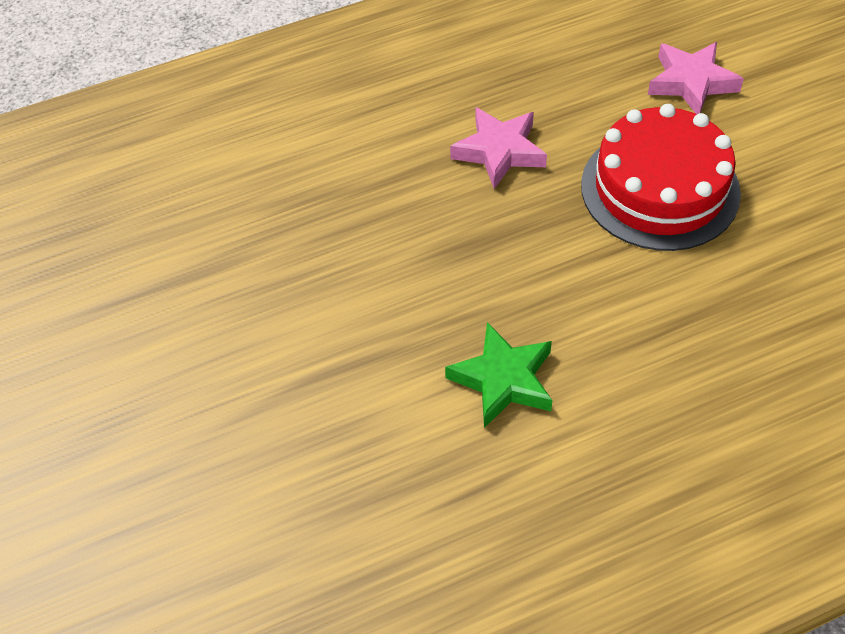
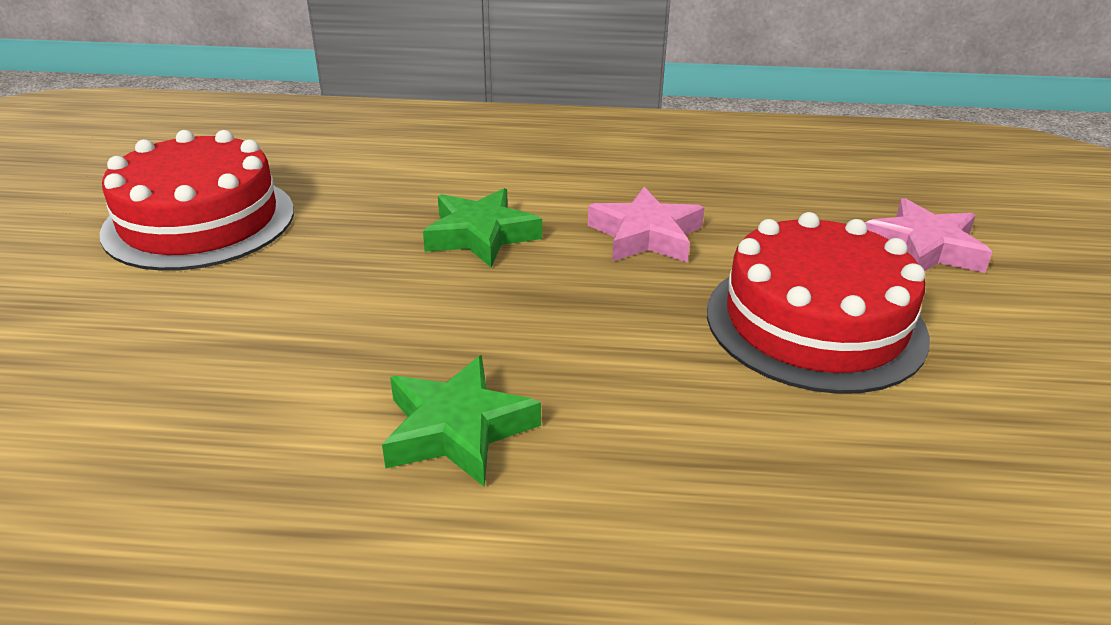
camera: 25 degrees right, 20 degrees down
none -> red cake [100,130,294,271]
none -> green star [423,188,542,268]

